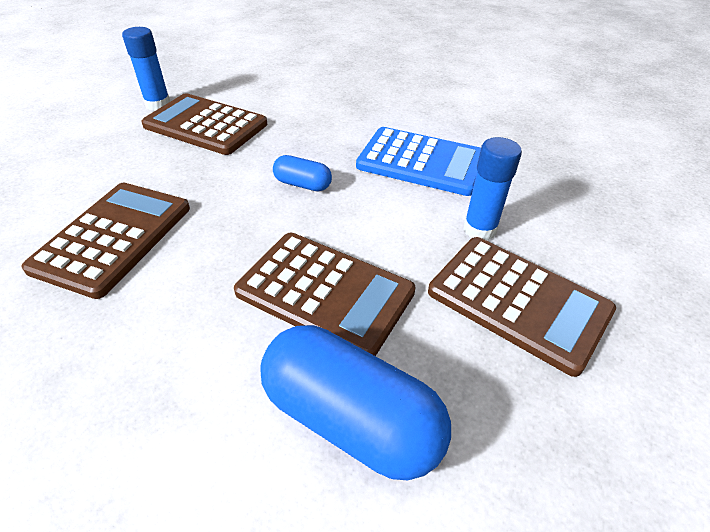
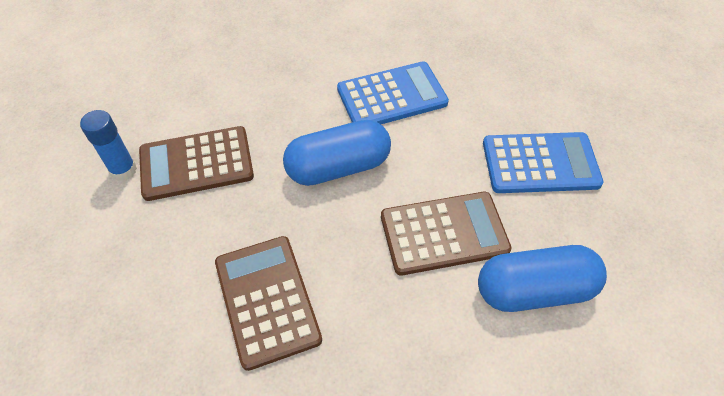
camera: 40 degrees left, 10 degrees up
blue capsule [273,155,332,191] -> blue capsule [283,120,391,186], size x2.03
brown calculator [428,237,616,377] -> blue calculator [483,132,604,193]
blue glue stick [463,137,522,240] -> none

